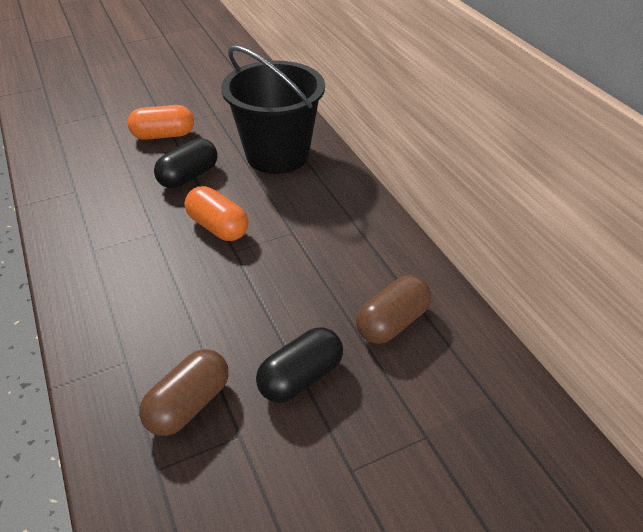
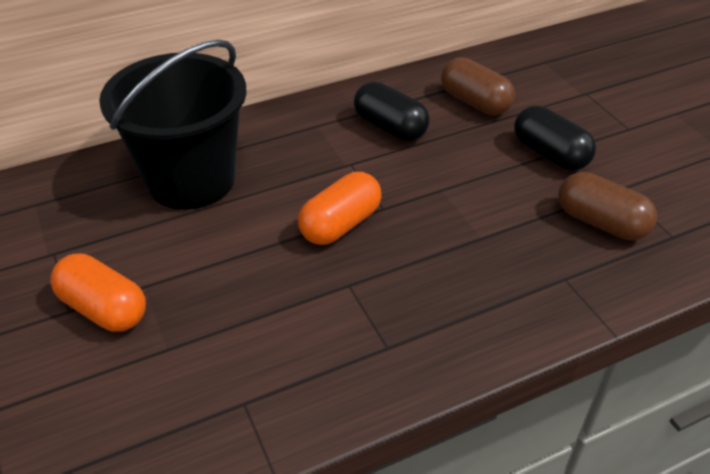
camera: 90 degrees left, 0 degrees up
orange capsule [127,105,194,140] -> orange capsule turned 45 degrees counterclockwise [50,253,146,332]
black capsule [154,138,218,188] -> black capsule moved to [354,82,430,141]

